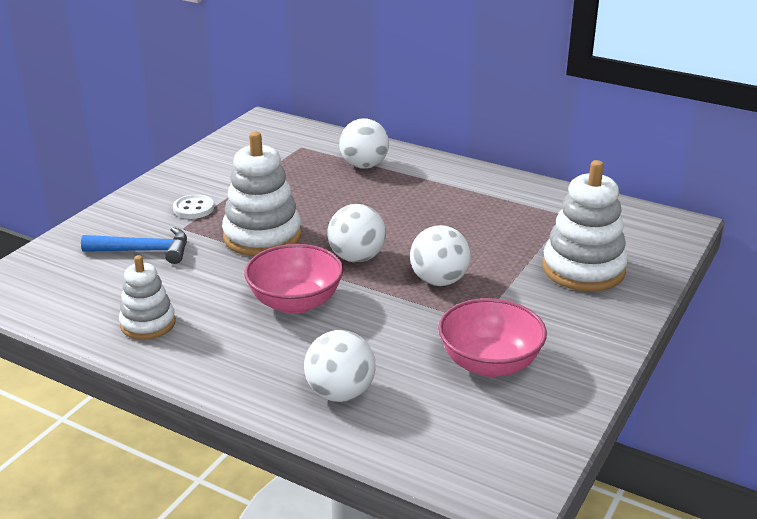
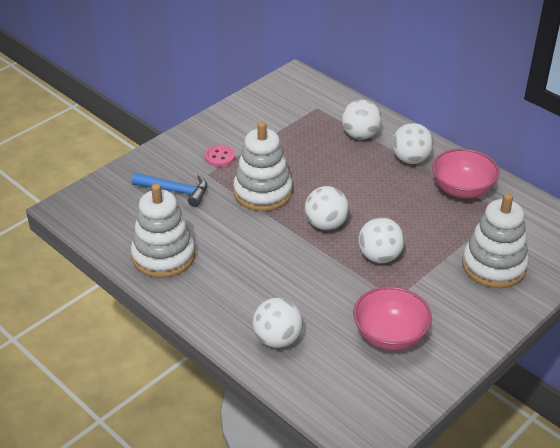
camera: 15 degrees right, 10 degrees up
white stacking toy [119,255,176,340] -> white stacking toy [131,183,195,278], size x1.64
white button [173,194,214,219] -> pink button [205,145,235,167]
pink bowl [244,244,343,314] -> pink bowl moved to [432,149,499,198]
none -> white ball [392,123,433,164]

